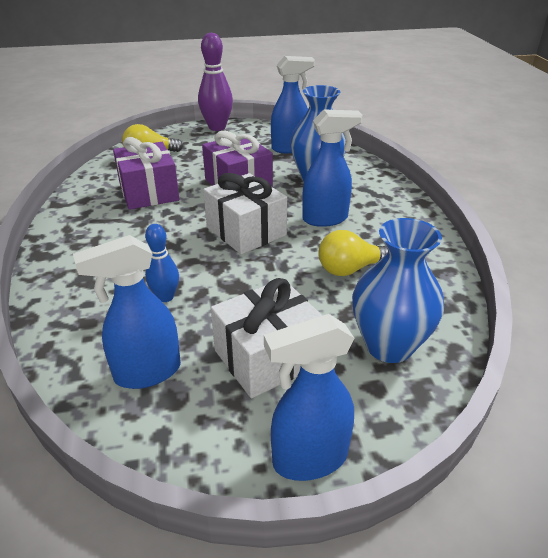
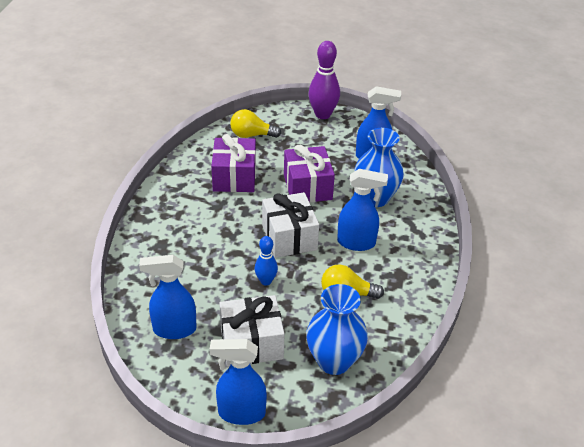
camera: 20 degrees right, 5 degrees up
blue bowling pin [145,224,179,302] -> blue bowling pin moved to [255,236,278,285]

